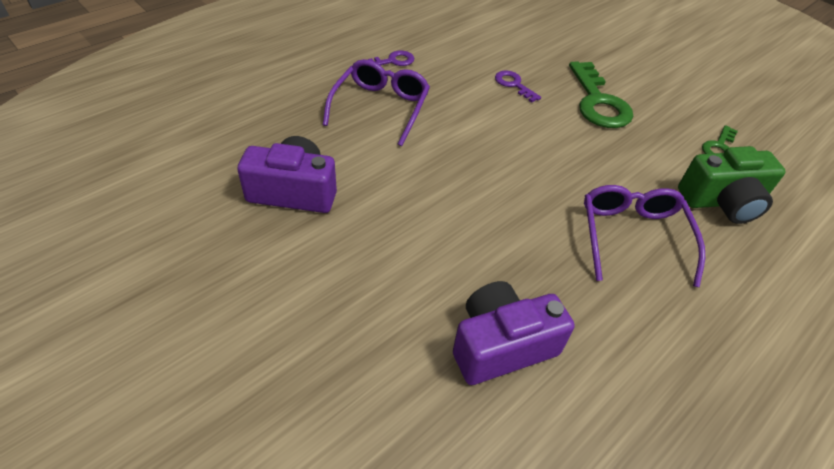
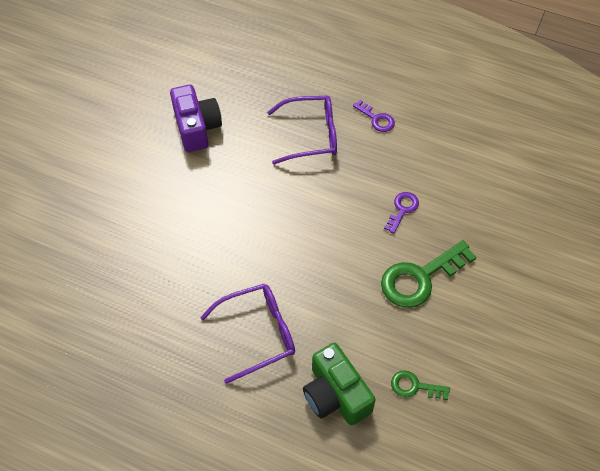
camera: 70 degrees right, 10 degrees up
purple camera [453,281,575,385] -> none

